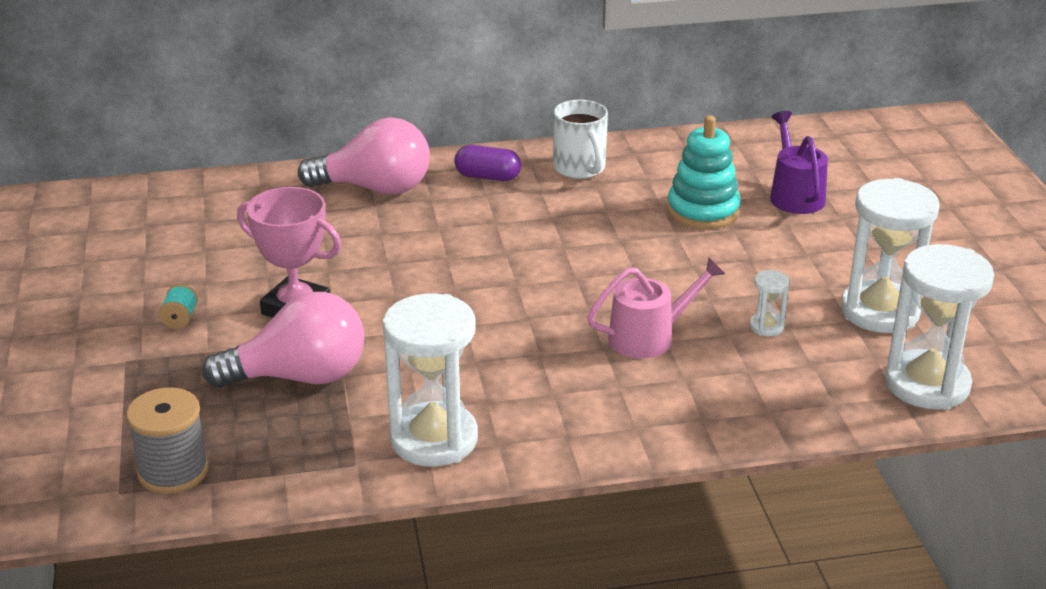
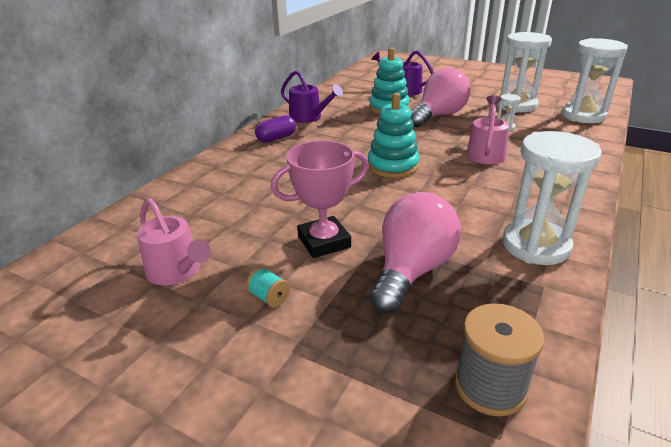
camera: 50 degrees left, 0 degrees up
pink light bulb [298,117,430,195] -> pink light bulb moved to [410,68,471,128]
white mug [553,100,608,179] -> purple watering can [281,71,343,123]
none -> pink watering can [137,198,211,285]
none -> turquoise stacking toy [368,93,420,178]

